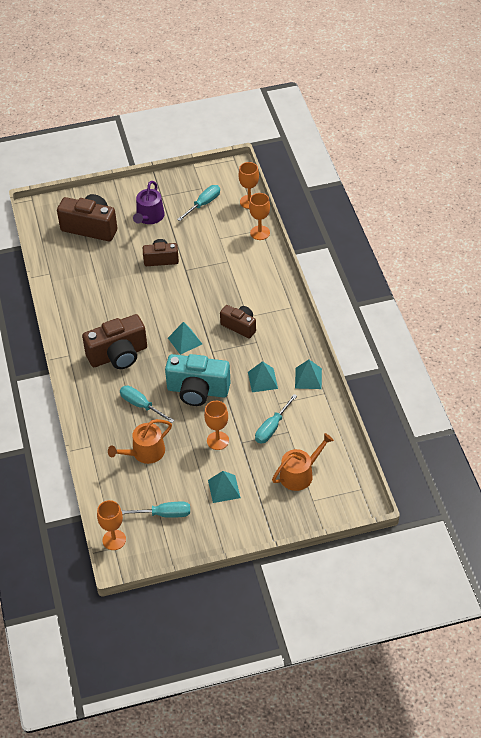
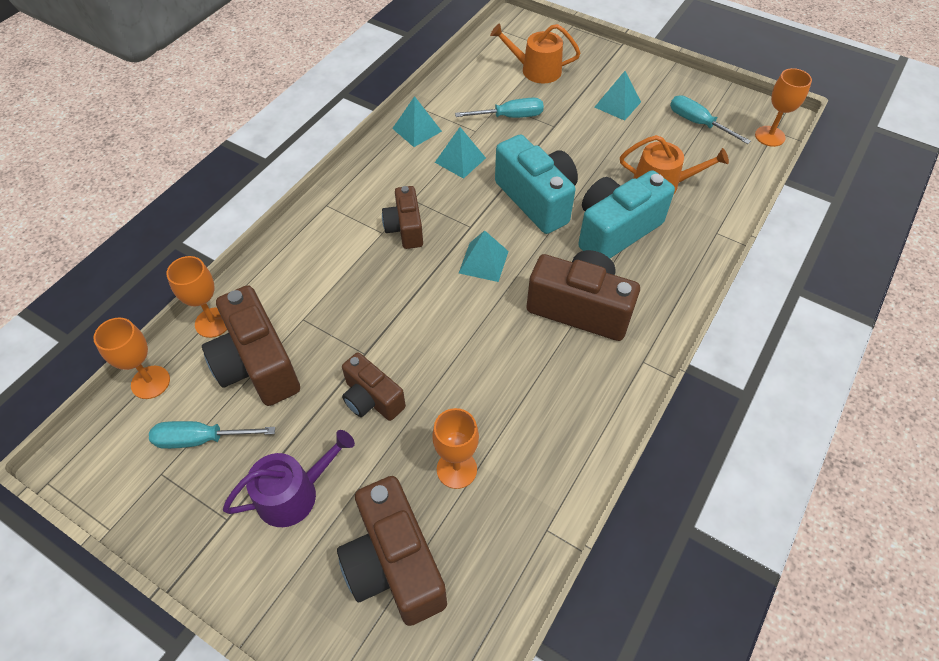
camera: 135 degrees left, 5 degrees up
turquoise screwdriver [120,385,175,423] -> turquoise camera [578,170,675,258]
orange goblet [204,401,229,450] -> orange goblet moved to [432,408,479,489]
none -> brown camera [202,285,300,406]

